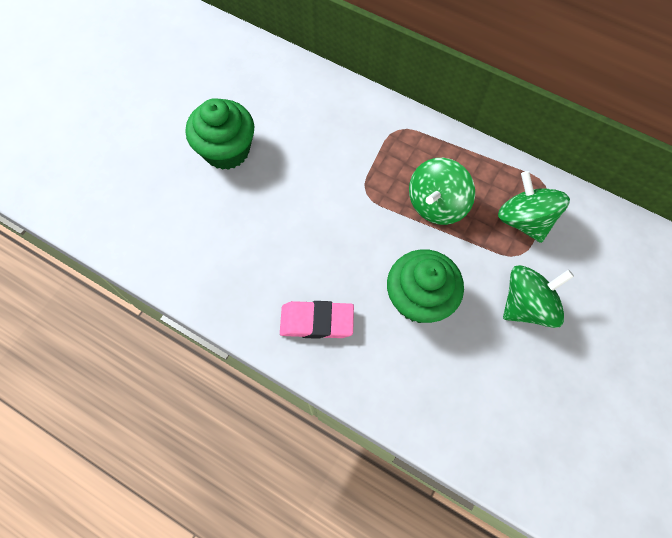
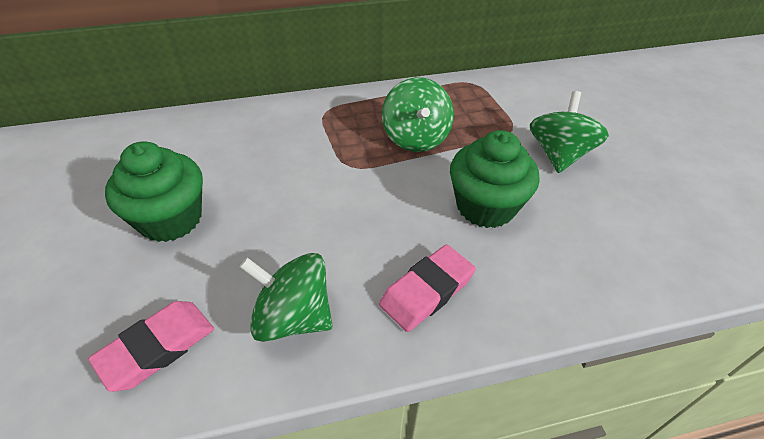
camera: 45 degrees left, 20 degrees down
green spinning top [498,171,570,243] -> green spinning top moved to [240,253,333,342]
none -> pink eraser [88,301,214,392]

